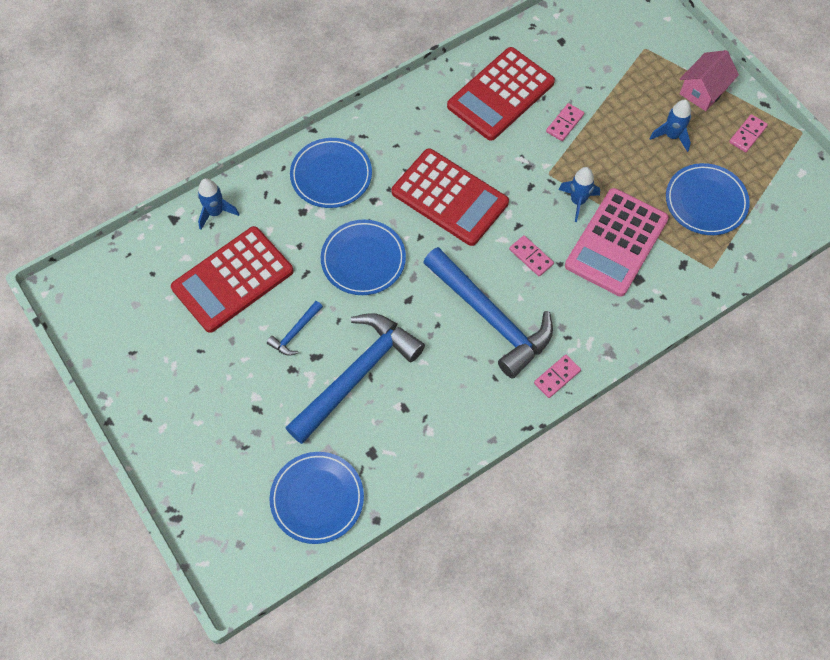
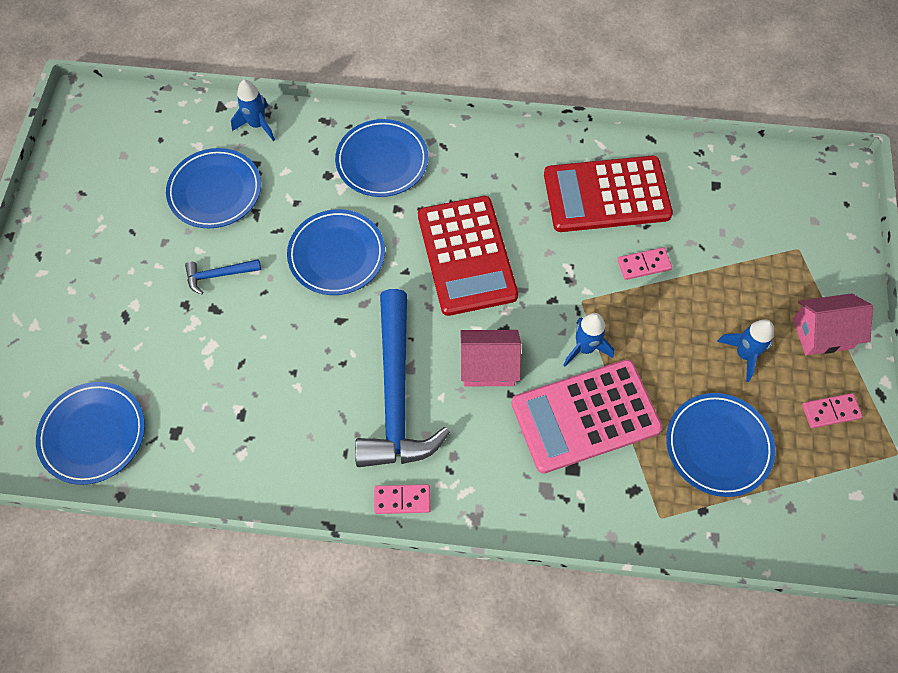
camera: 40 degrees right, 0 degrees up
red calculator [171,226,294,333] -> blue plate [166,148,261,228]
blue hammer [285,313,425,444] -> none
pink domino [509,235,554,277] -> pink house [460,330,521,386]

